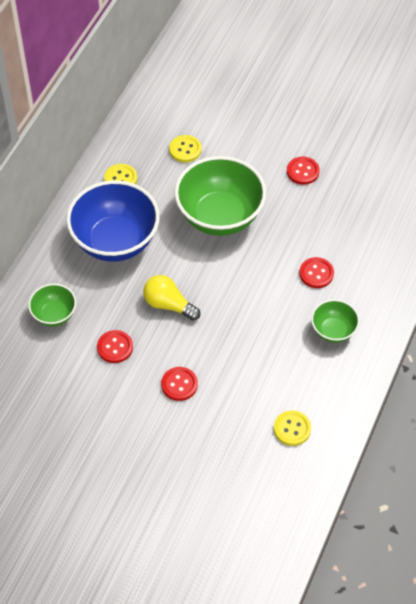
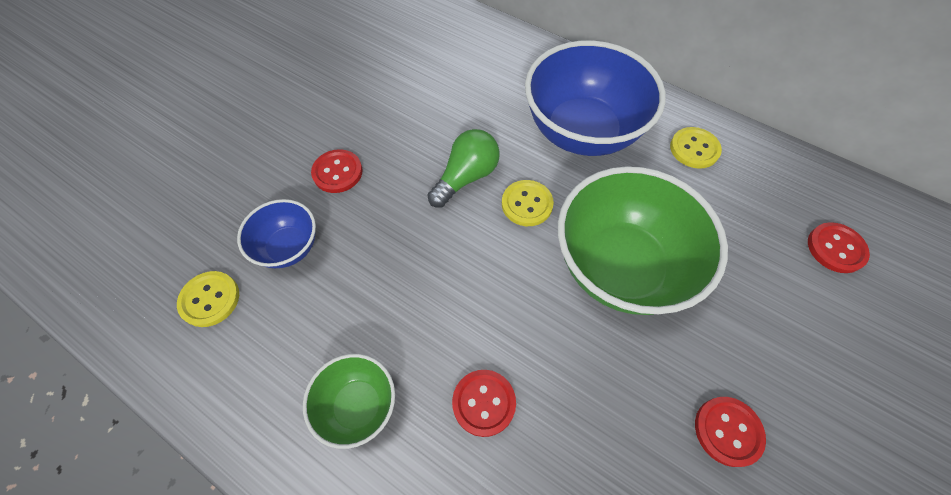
camera: 100 degrees right, 5 degrees up
green bowl [28,284,76,327] -> none
red button [97,330,133,363] -> red button moved to [808,222,870,273]
yellow light bulb [143,275,200,321] -> green light bulb [427,129,500,208]
yellow button [169,135,202,162] -> yellow button moved to [502,180,554,226]
none -> blue bowl [237,199,316,268]

